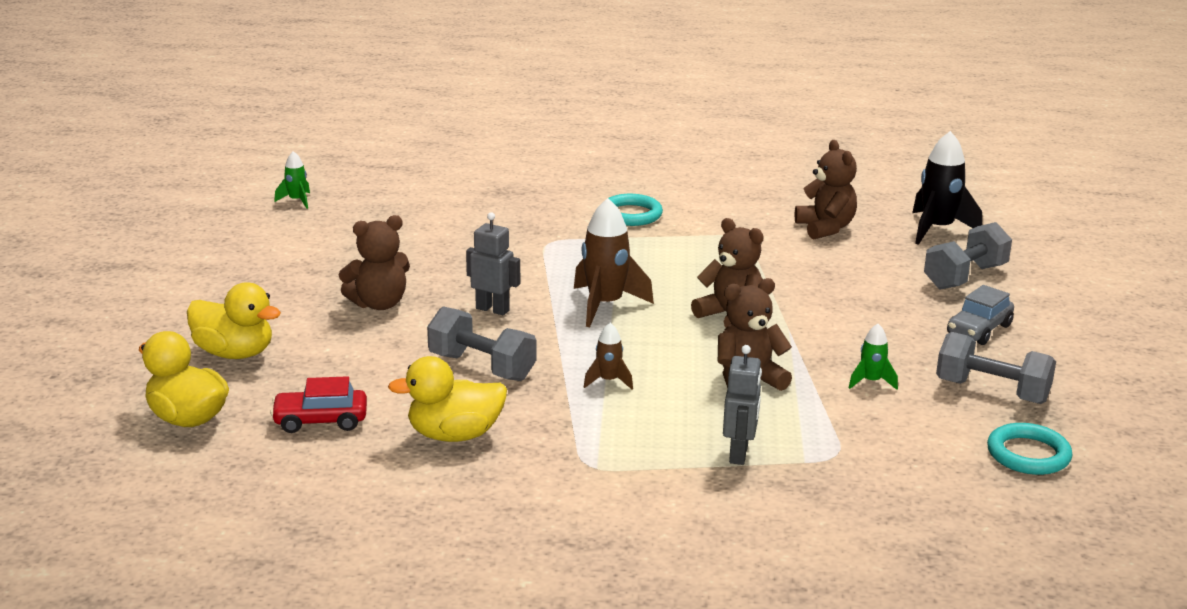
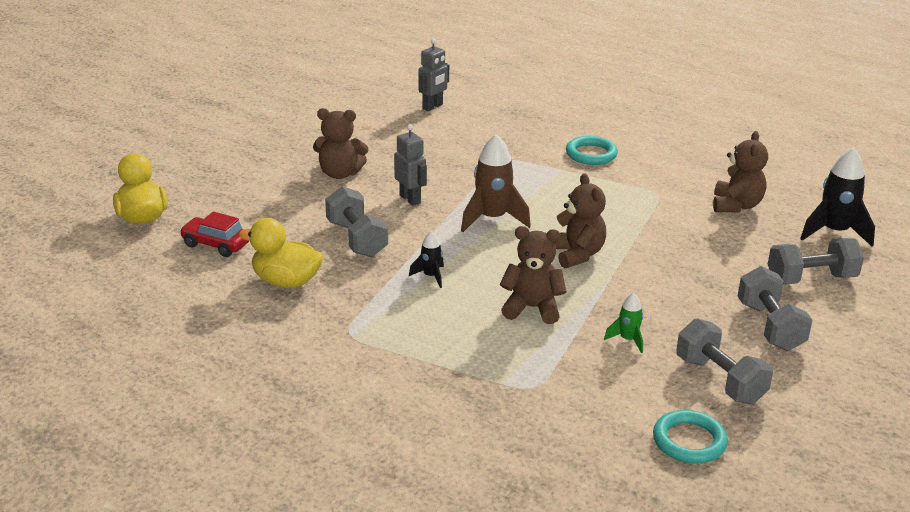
camera: 30 degrees right, 5 degrees up
yellow duck [187,282,281,359] -> none
green rocket [274,151,310,209] -> none
brown rocket [584,323,633,389] -> black rocket [409,231,444,288]
grey robot [723,345,762,465] -> grey robot moved to [419,39,449,111]
grey car [947,285,1014,345] -> grey dumbbell [738,266,812,351]

